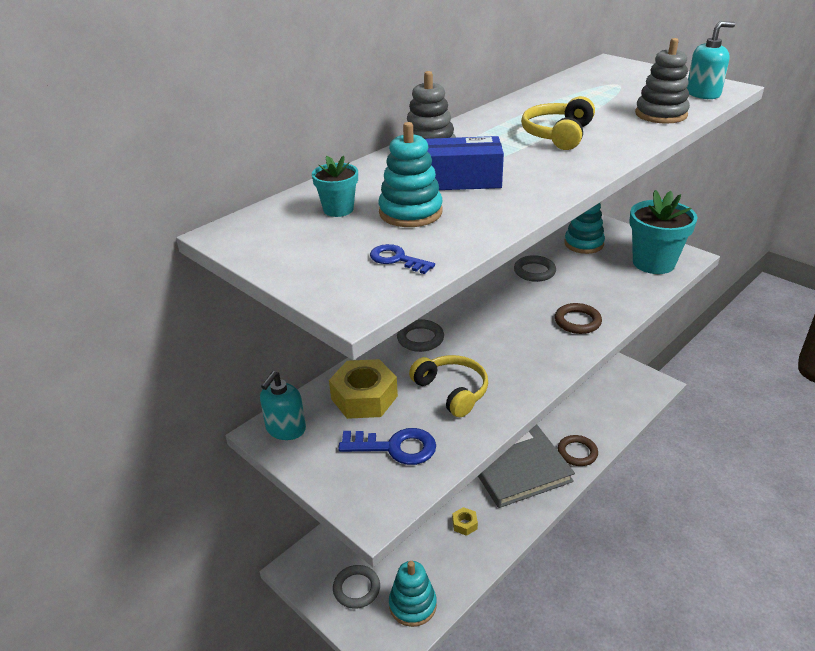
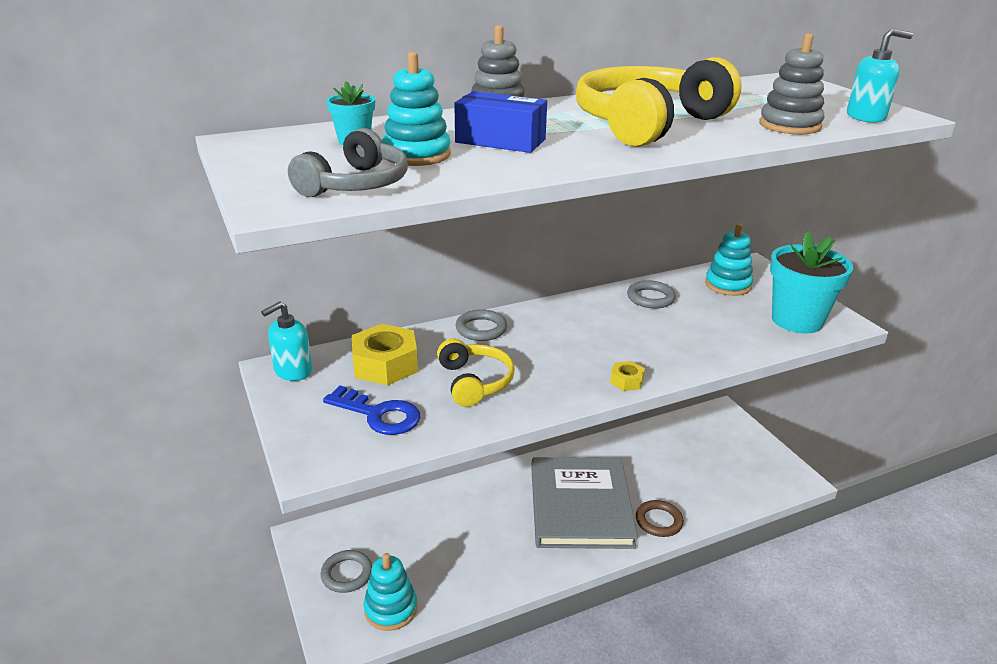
camera: 20 degrees right, 5 degrees down
blue key [370,244,435,274] -> grey headphones [288,128,408,197]
yellow nut [452,507,478,536] -> yellow nut moved to [610,361,645,391]
yellow headphones [521,96,595,150] -> yellow headphones [576,57,742,147], size x1.77
brown ring [555,303,602,334] -> none

